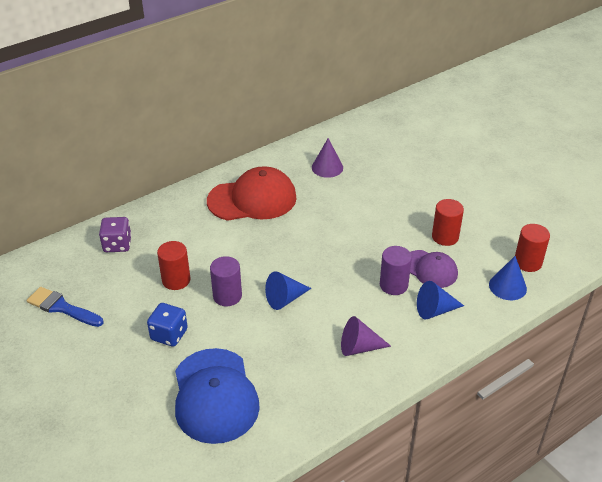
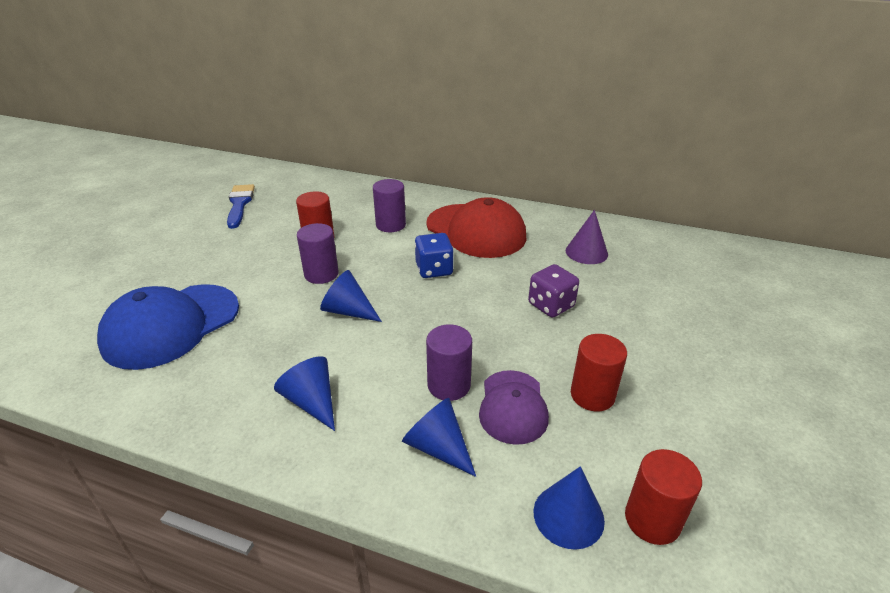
camera: 55 degrees right, 5 degrees down
purple dice [99,217,131,252] -> purple dice moved to [528,264,579,318]
blue dice [147,303,188,347] -> blue dice moved to [415,233,454,278]
purple cone [341,316,391,356] -> blue cone [274,356,335,431]
none -> purple cylinder [373,179,406,232]

